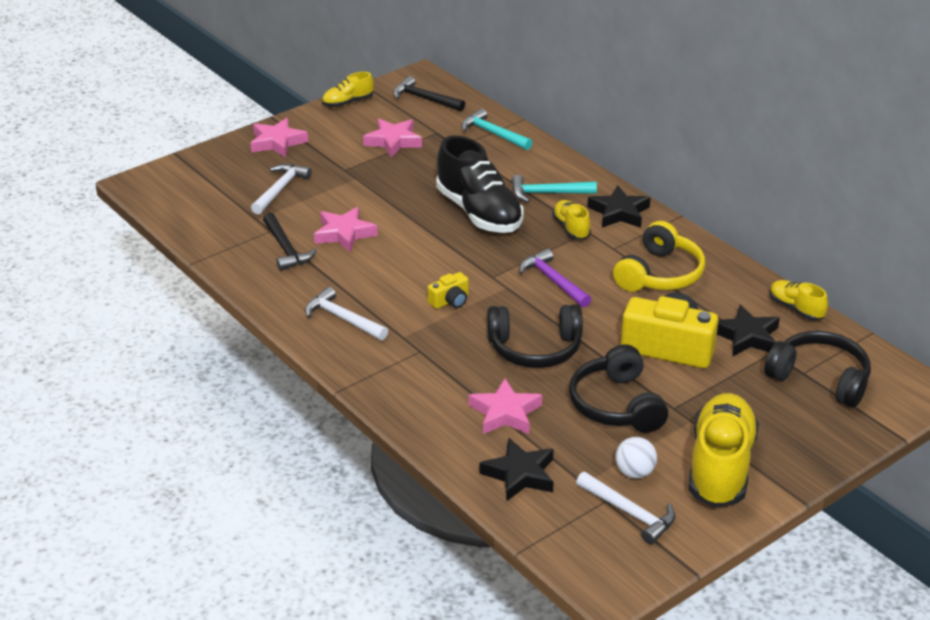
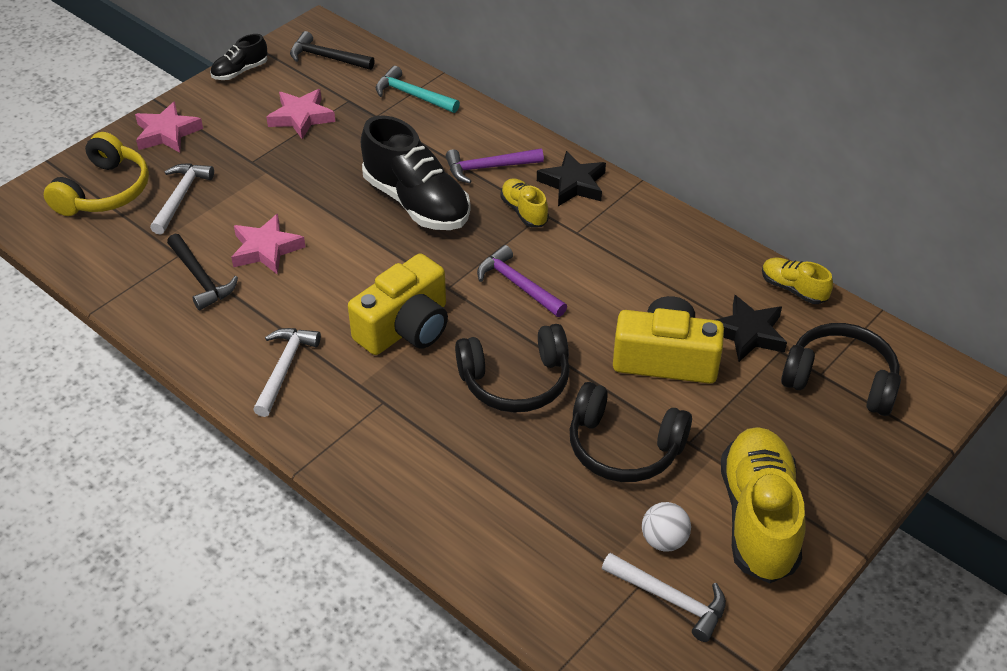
camera: 10 degrees left, 10 degrees up
white hammer [305,287,388,341] -> white hammer turned 75 degrees clockwise [253,328,321,417]
yellow shoe [322,72,374,107] -> black shoe [210,34,268,80]
yellow camera [428,272,469,309] -> yellow camera [348,253,448,355], size x2.10
pink star [468,378,542,434] -> none
black star [479,438,554,501] -> none
turquoise hammer [511,175,597,202] -> purple hammer [446,149,544,184]
black headphones [569,344,668,433] -> black headphones turned 45 degrees counterclockwise [570,382,692,482]
yellow headphones [613,221,705,292] -> yellow headphones moved to [44,132,149,216]

